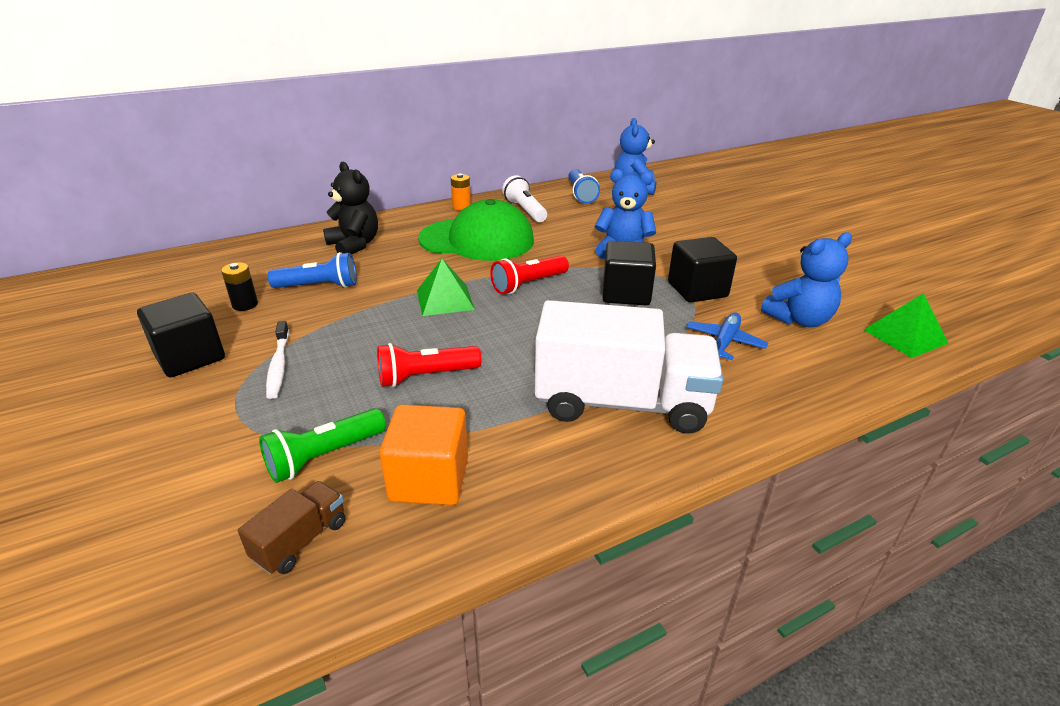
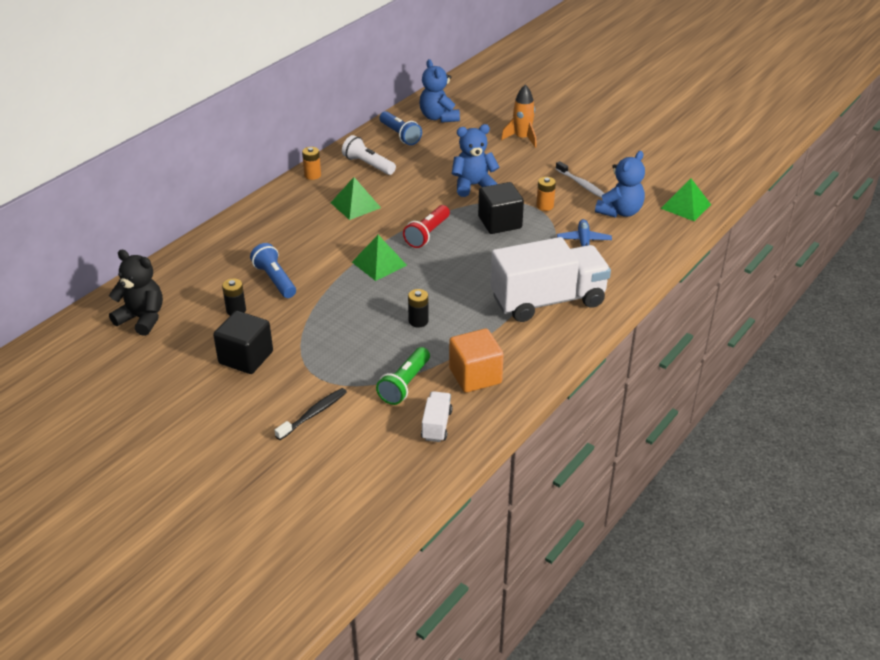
camera: 25 degrees left, 5 degrees up
brown truck [238,481,346,575] -> white truck [421,391,453,442]
white toothbrush [266,321,289,399] -> white toothbrush moved to [556,161,605,198]
blue flashlight [268,252,357,288] -> blue flashlight turned 90 degrees counterclockwise [250,243,296,298]
black teddy bear [323,162,378,254] -> black teddy bear moved to [109,250,163,336]
red flashlight [377,343,482,387] -> black battery [408,289,429,327]
green cap [418,199,534,261] -> green pyramid [331,177,381,220]
black cube [668,237,737,303] -> orange battery [536,177,556,211]
none -> black toothbrush [275,388,347,440]
none -> orange rocket [501,85,537,148]

